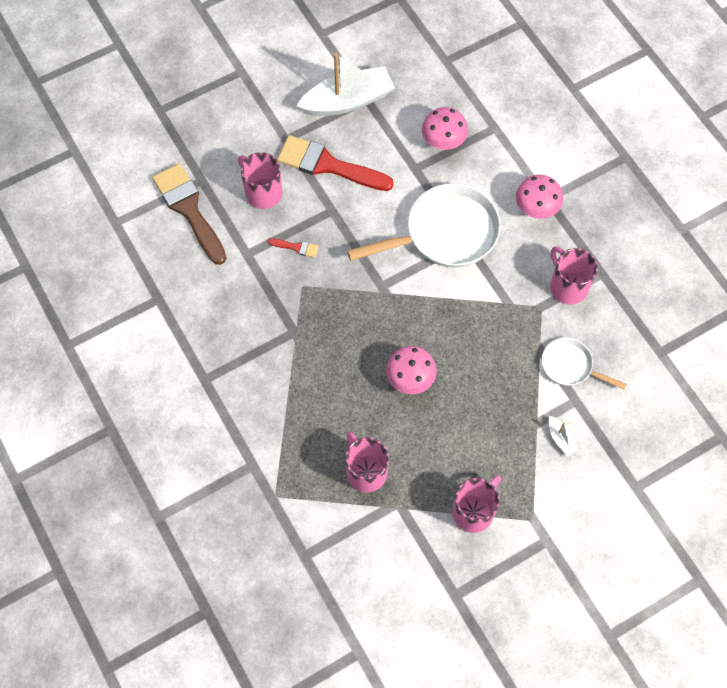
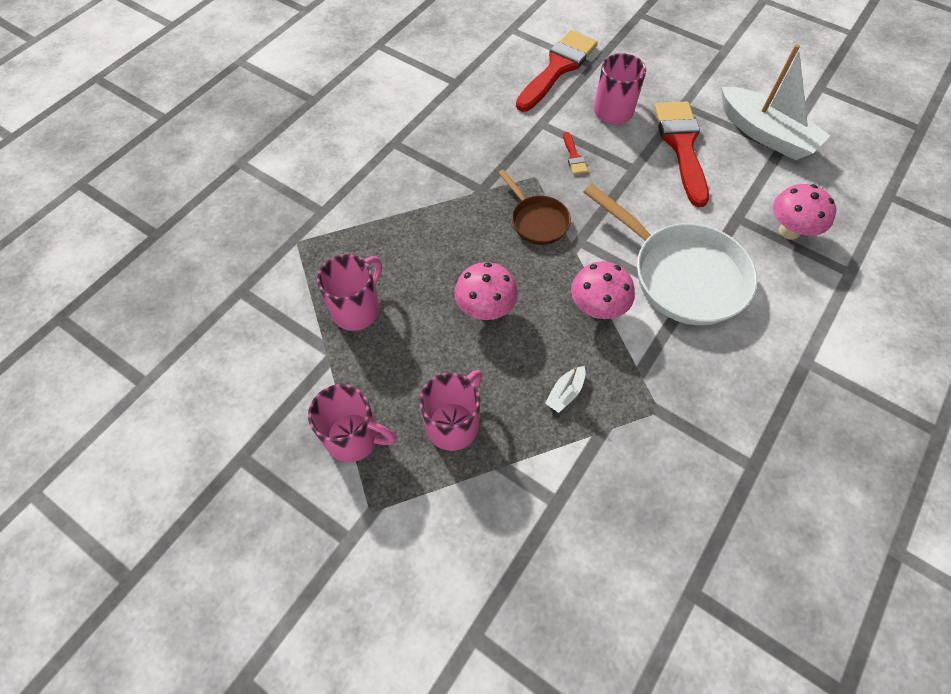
camera: 65 degrees right, 5 degrees down
brown brush [152,163,227,265] -> red brush [516,30,598,112]
pink mushroom [516,175,563,219] -> pink mushroom moved to [571,261,635,319]
white pan [541,338,627,389] -> none
white boat [549,416,578,457] -> white boat moved to [545,366,586,413]
pink mug [550,246,598,304] -> pink mug moved to [419,370,482,451]
none -> brown pan [498,169,571,245]

